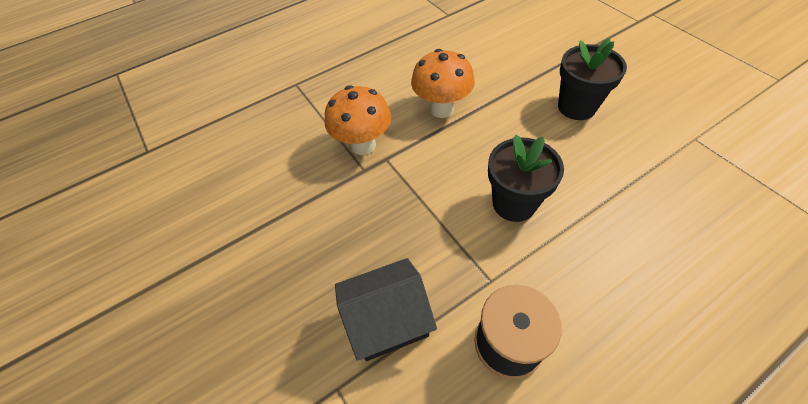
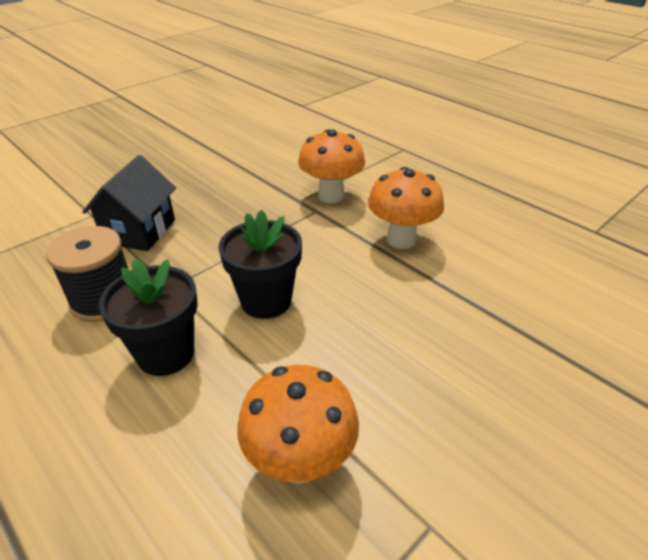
camera: 75 degrees right, 15 degrees down
black house [335,258,437,361] -> black house turned 45 degrees clockwise [82,155,176,251]
black flower pot [558,38,627,120] -> black flower pot moved to [99,258,198,376]
none -> orange mushroom [237,365,359,484]

